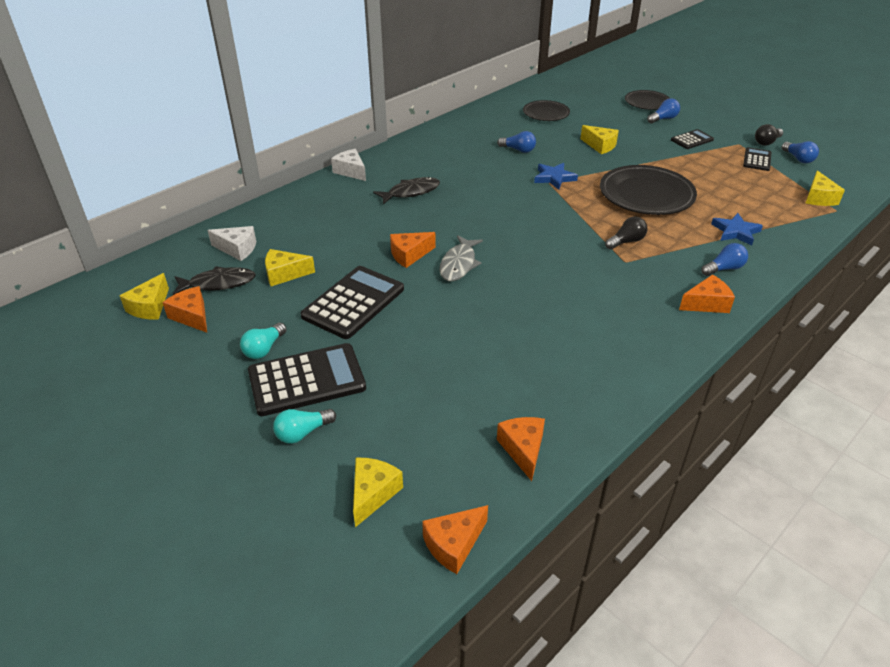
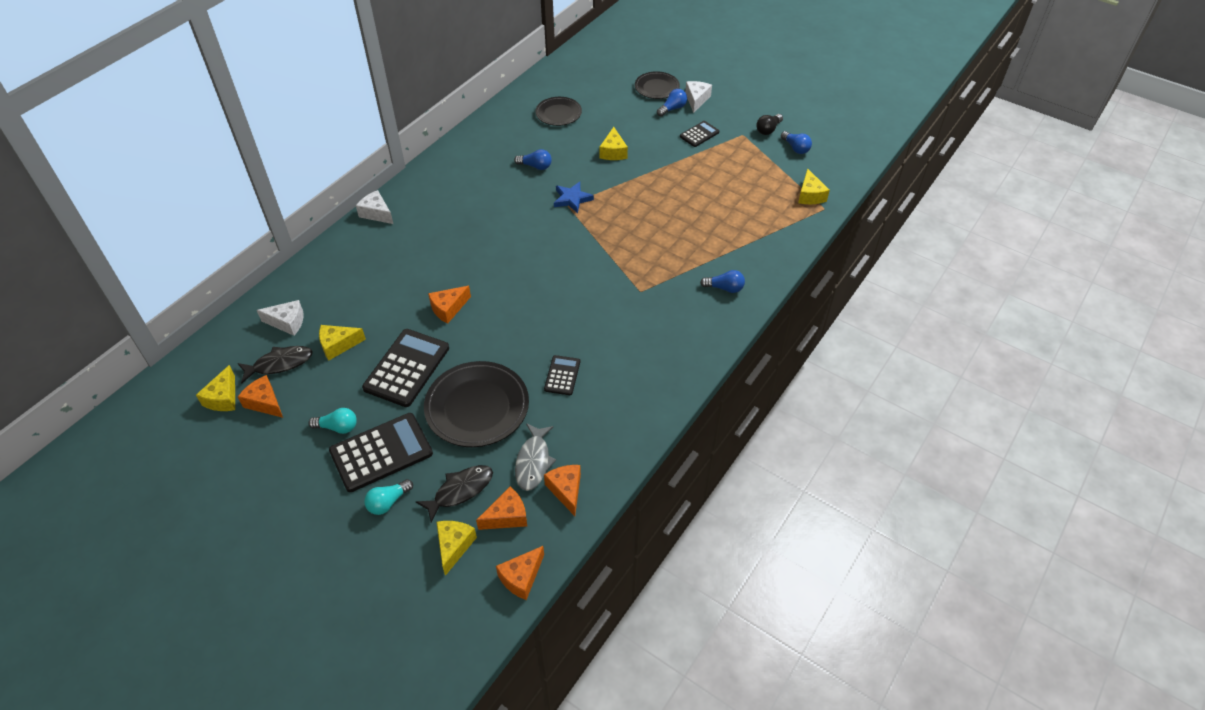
camera: 10 degrees left, 10 degrees up
turquoise light bulb [240,323,287,359] -> turquoise light bulb turned 105 degrees counterclockwise [309,408,357,434]
black fish [373,177,440,205] -> black fish moved to [416,465,493,523]
grey fish [439,235,483,281] -> grey fish moved to [515,423,556,491]
yellow cheese [580,125,619,154] -> yellow cheese turned 60 degrees clockwise [600,127,628,160]
black plate [600,165,697,215] -> black plate moved to [424,361,529,447]
black light bulb [605,216,648,250] -> none
orange cheese [679,274,735,313] -> orange cheese moved to [476,487,527,530]
blue light bulb [701,243,748,276] -> blue light bulb turned 45 degrees clockwise [700,270,745,293]
blue star [711,213,763,246] -> none
black calculator [743,147,771,171] -> black calculator moved to [544,355,580,395]
none -> white cheese [685,81,712,113]

